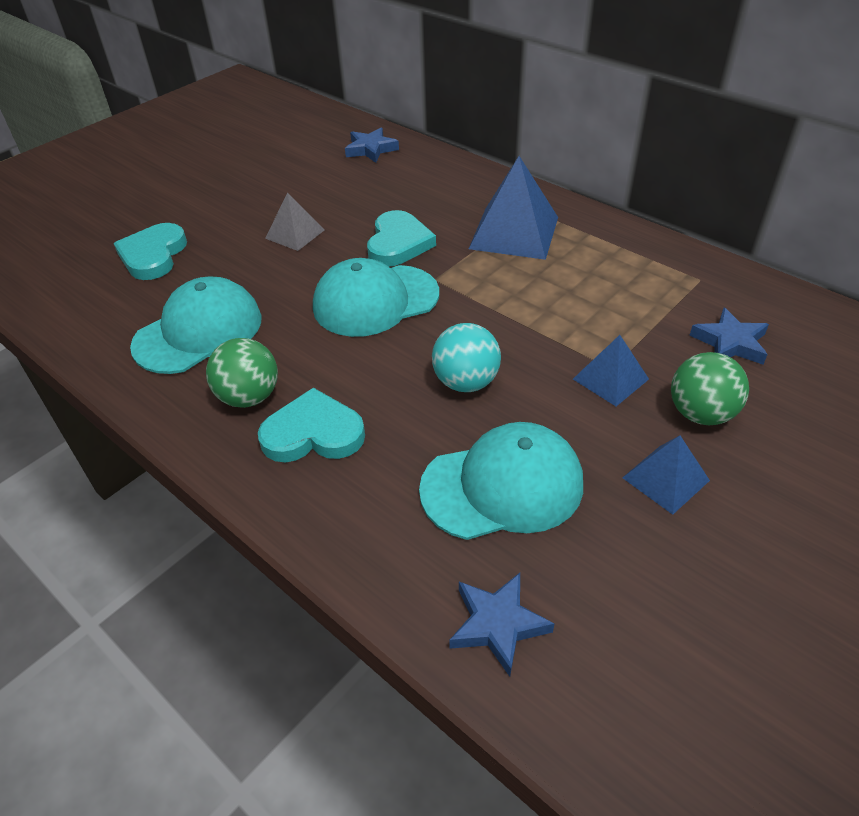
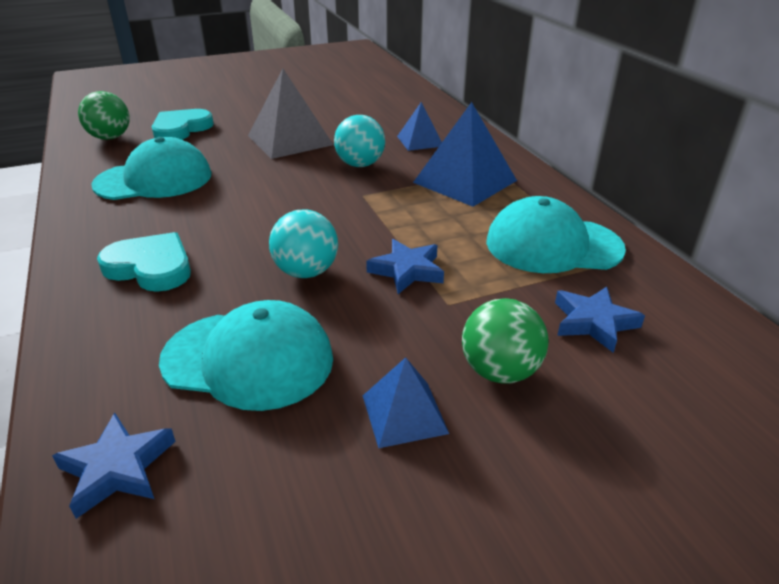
camera: 25 degrees right, 10 degrees down
green ball [206,338,278,408] -> green ball moved to [78,91,130,140]
grey pyramid [265,193,325,251] -> grey pyramid [248,68,333,159], size x1.76
turquoise cap [313,258,439,337] -> turquoise cap moved to [486,196,626,273]
blue star [345,128,399,163] -> blue star moved to [366,239,444,294]
turquoise heart [367,210,436,266] -> turquoise ball [334,115,385,167]
blue pyramid [573,335,649,406] -> blue pyramid moved to [397,102,442,151]

